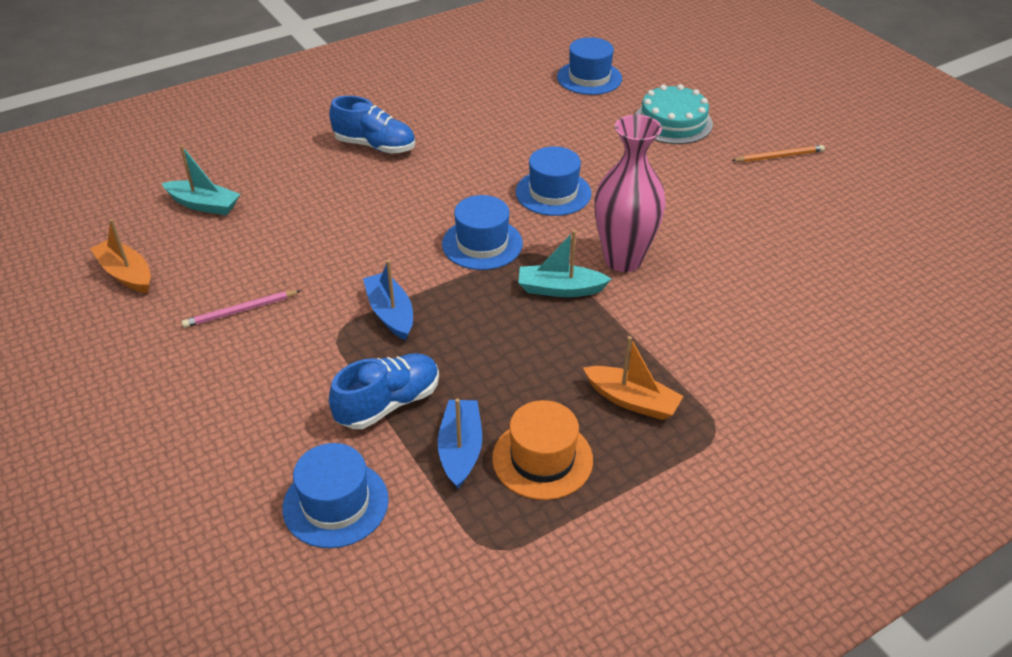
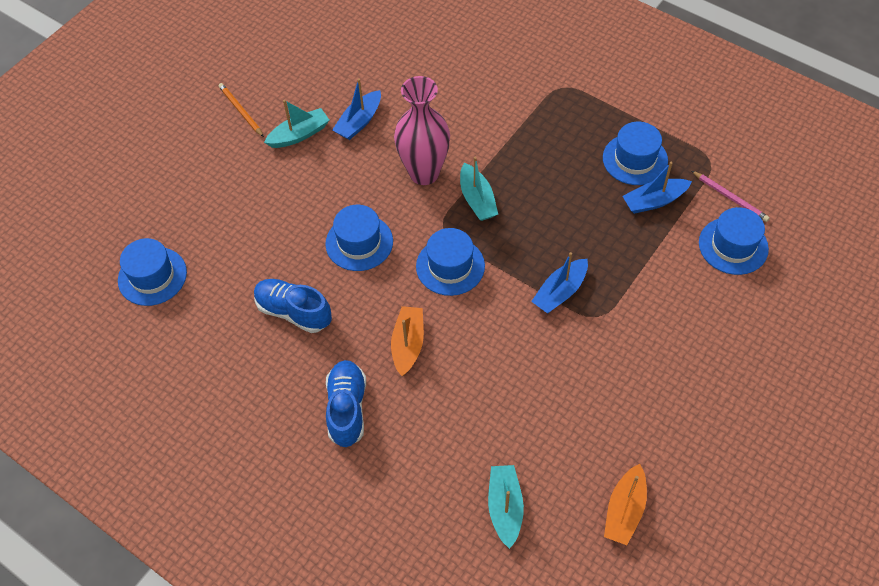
camera: 110 degrees left, 15 degrees up
pink pencil [182,290,301,328] -> pink pencil moved to [692,171,770,222]
blue shoe [329,353,439,429] -> blue shoe moved to [254,279,332,333]
orange hat [492,400,593,500] -> blue hat [603,122,668,185]
orange boat [583,336,684,420] -> orange boat moved to [391,306,424,376]
turquoise cake [635,84,713,144] -> none
none -> turquoise boat [264,100,329,148]
none -> blue boat [332,78,381,140]

